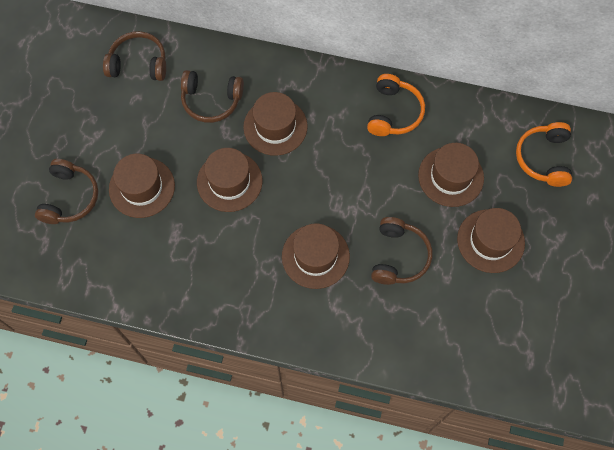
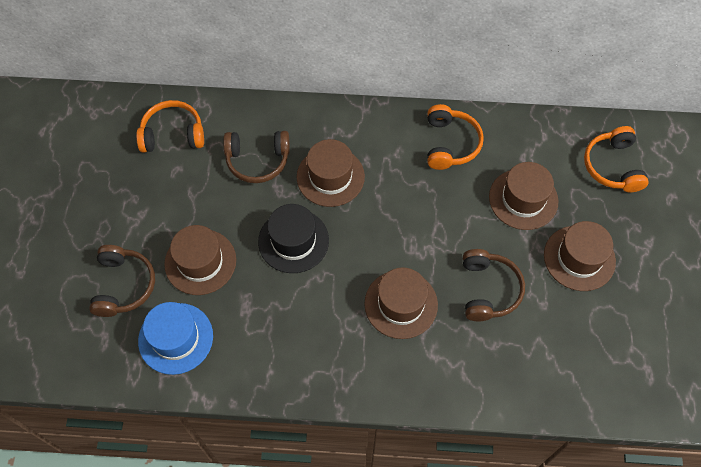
camera: 10 degrees left, 5 degrees down
brown headphones [103,31,166,81] -> orange headphones [136,100,204,153]
brown hat [197,148,263,212] -> black hat [258,204,329,273]
none -> blue hat [138,302,213,375]

